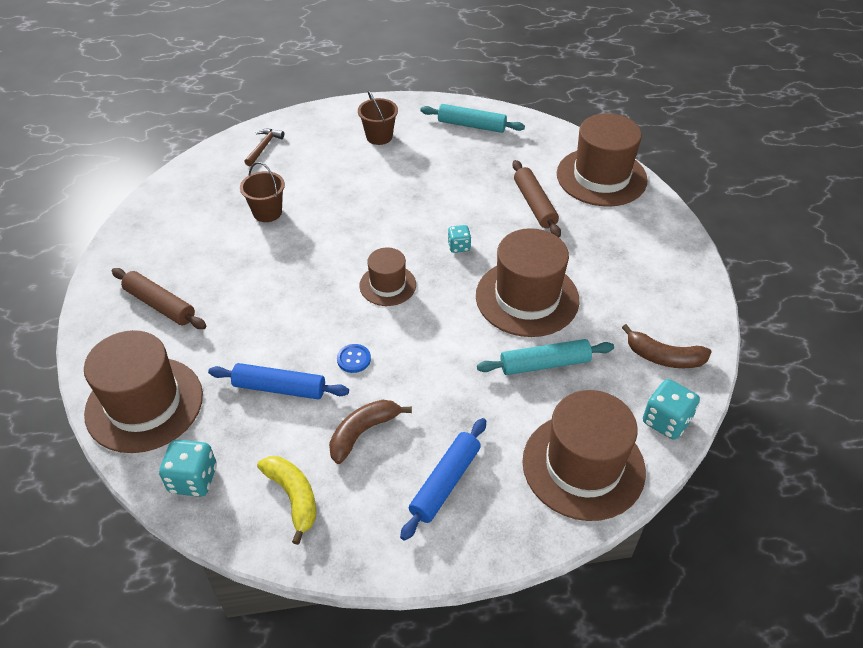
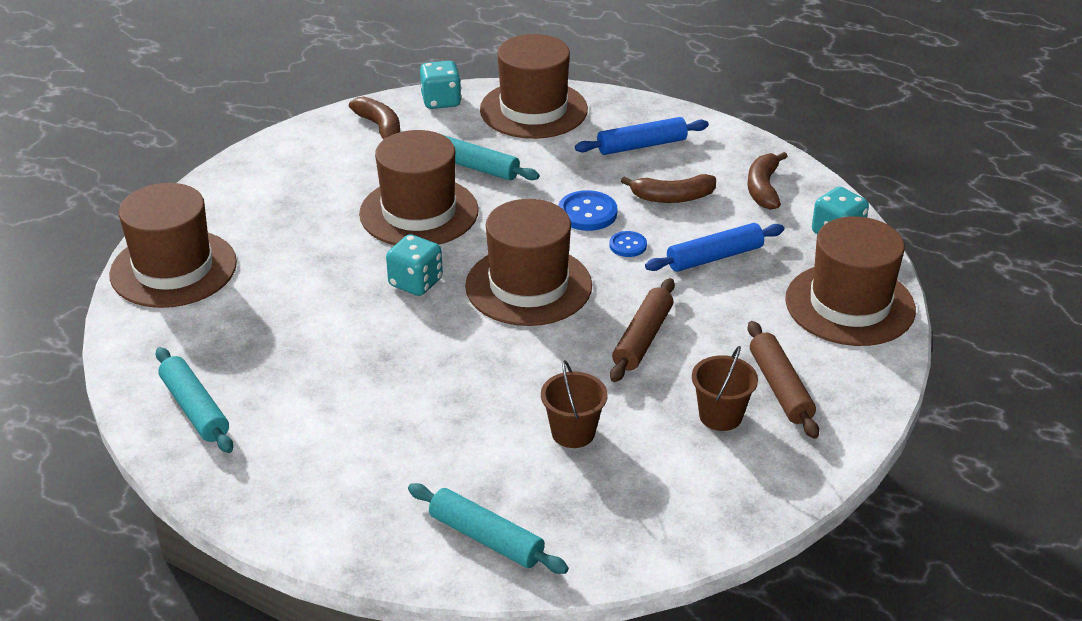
camera: 140 degrees left, 10 degrees down
blue rolling pin [208,363,349,399] -> blue rolling pin turned 75 degrees counterclockwise [645,223,784,272]
brown hammer [244,129,284,166] -> turquoise rolling pin [408,483,569,574]
yellow banana [257,456,316,545] -> brown banana [747,152,788,210]
brown bucket [358,90,398,145] -> brown bucket moved to [692,346,758,431]
brown hat [359,247,416,306] -> brown hat [465,199,592,326], size x1.79
turquoise dice [448,225,471,253] -> turquoise dice [386,234,443,296], size x1.62
brown rolling pin [512,160,561,237] -> brown rolling pin moved to [610,278,675,382]
none -> blue button [558,190,618,231]

